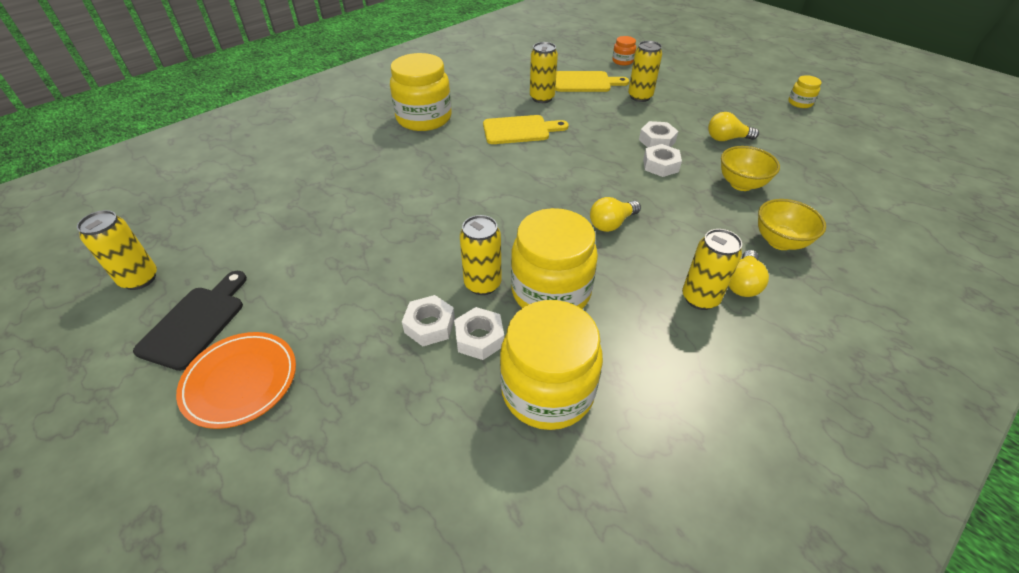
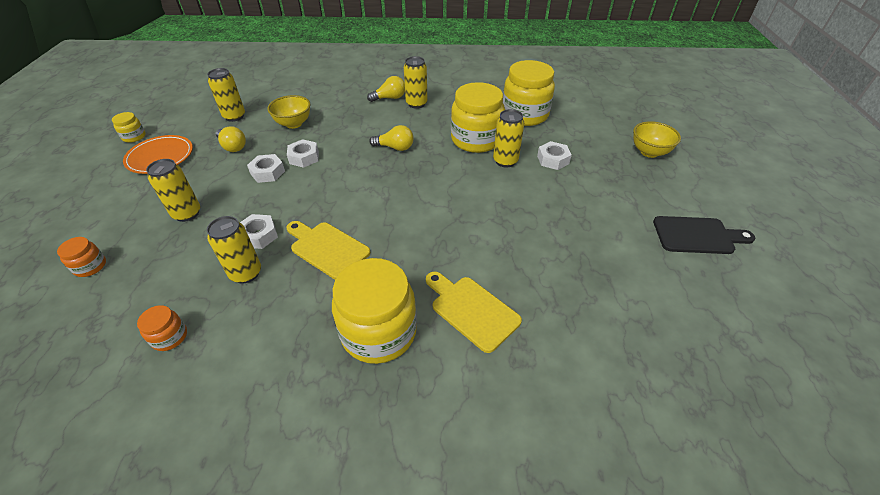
camera: 135 degrees left, 0 degrees up
yellow can [77,210,157,290] -> yellow can moved to [207,68,245,122]
black cutting board [133,271,247,371] -> black cutting board turned 150 degrees counterclockwise [653,216,755,254]
orange plate [176,332,296,429] -> orange plate moved to [123,135,193,174]
white nut [454,307,504,360] -> white nut moved to [240,214,278,249]
yellow cutting board [555,71,629,92] -> yellow cutting board moved to [426,271,522,353]
yellow bowl [758,199,826,250] -> yellow bowl moved to [633,121,681,158]
none -> orange jar [137,305,187,351]

